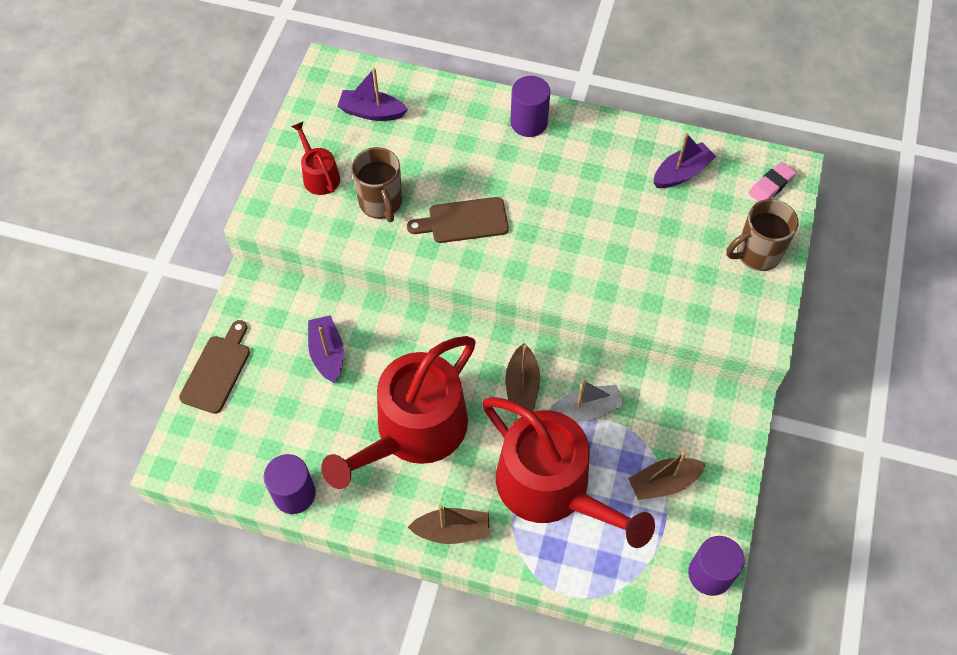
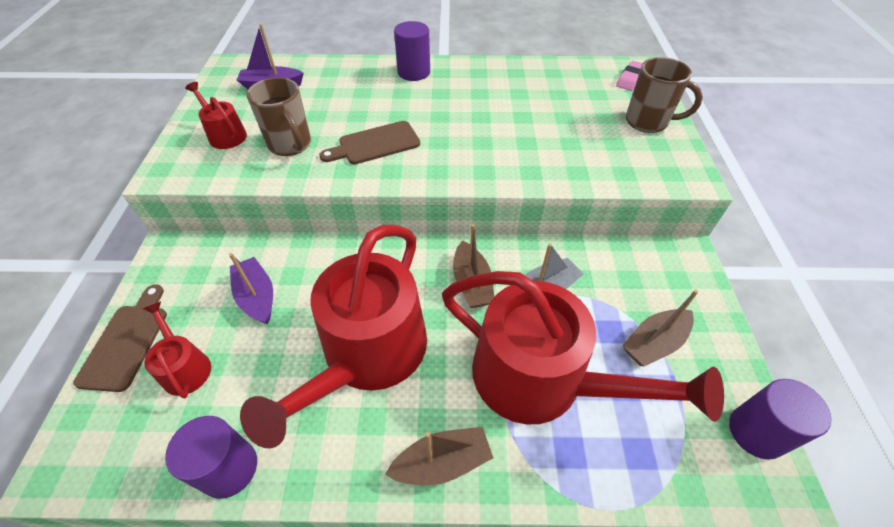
camera: 15 degrees left, 10 degrees down
purple boat [653,133,717,188] -> none
brown mug [726,199,798,271] -> brown mug turned 120 degrees counterclockwise [626,57,703,133]
none -> red watering can [143,301,211,398]

